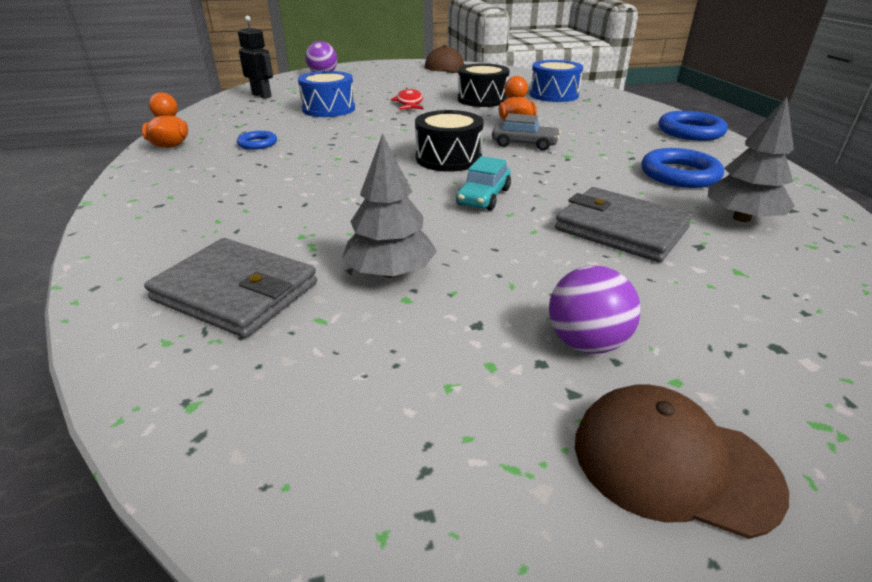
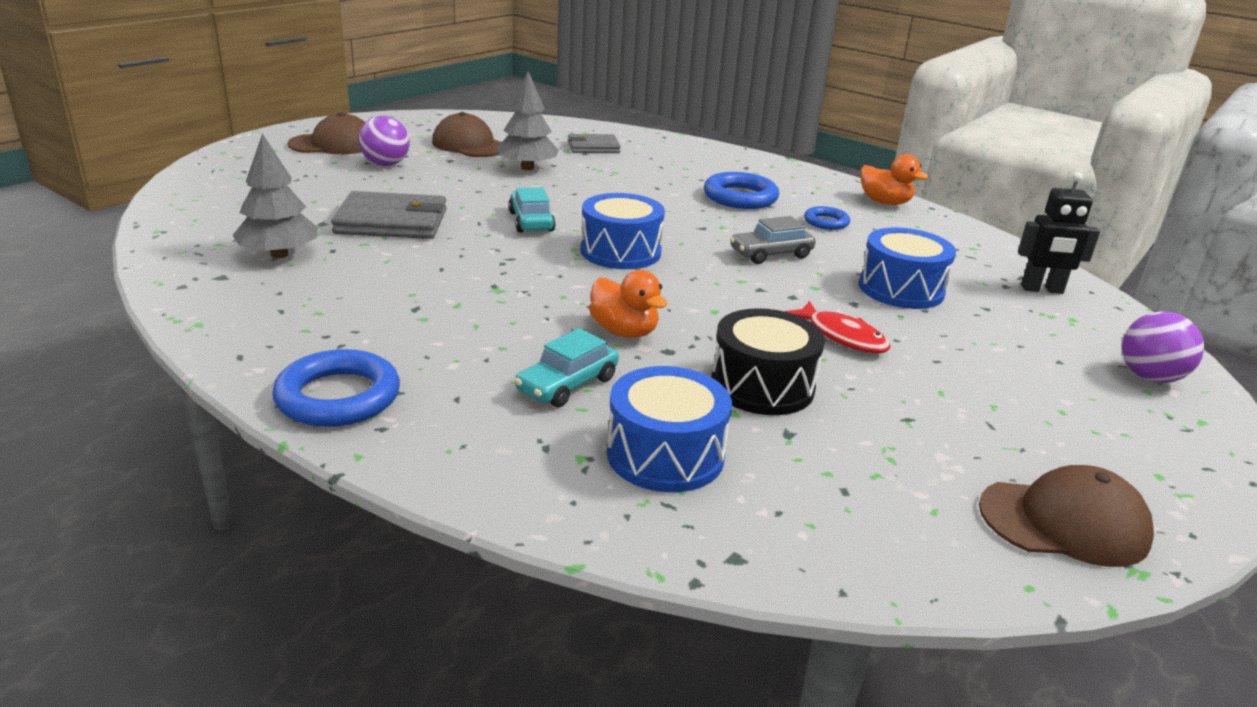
camera: 140 degrees right, 5 degrees down
grey wallet [144,238,317,338] -> grey wallet [568,134,621,153], size x0.62
black drum [415,110,484,172] -> blue drum [581,193,665,269]
grey car [492,113,561,151] -> grey car moved to [730,216,816,264]
blue ring [641,148,724,188] -> blue ring moved to [704,172,779,209]
none -> brown cap [432,112,502,157]
none -> turquoise car [514,328,619,407]

